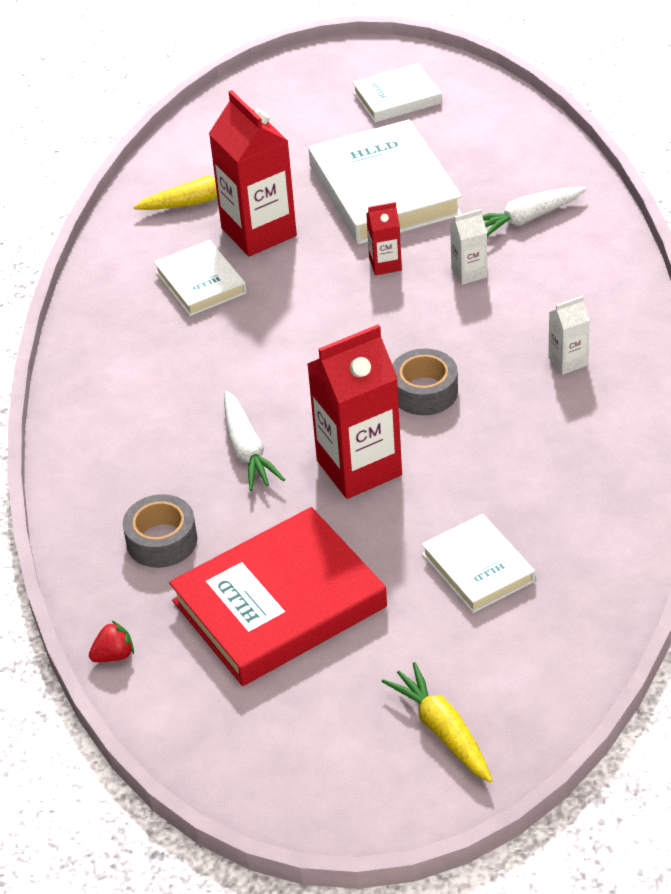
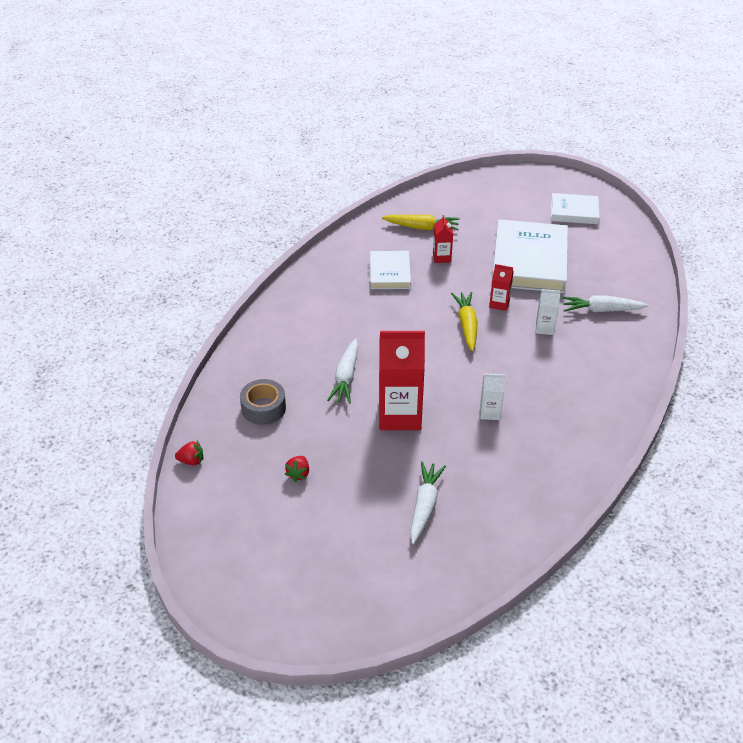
camera: 25 degrees right, 0 degrees up
red book [169,507,387,686] -> red strawberry [285,456,309,482]
red carton [209,90,297,256] -> red carton [433,215,453,263], size x0.48
yellow carrot [382,662,492,782] -> yellow carrot moved to [451,292,477,351]
grey tape [392,348,458,415] -> none
white book [422,514,535,613] -> white carrot [410,461,446,544]
white carton [548,296,590,375] -> white carton moved to [480,374,505,420]

